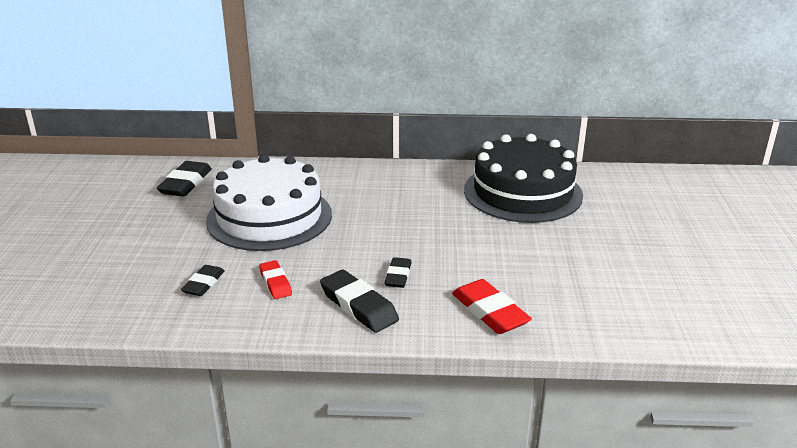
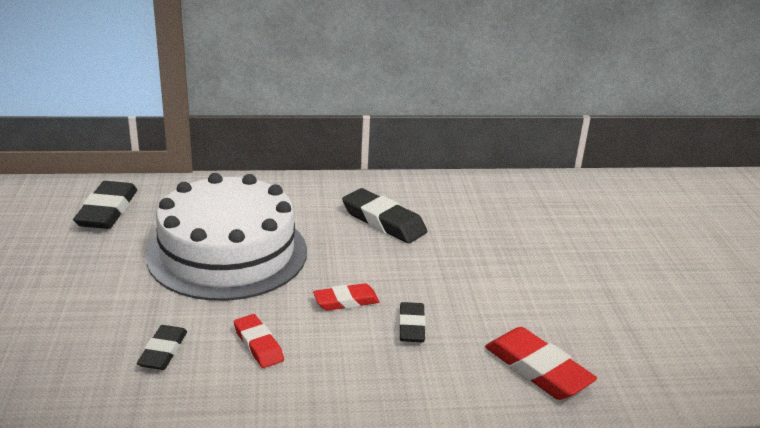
camera: 10 degrees left, 0 degrees up
black eraser [320,270,399,333] -> black eraser moved to [342,188,427,243]
black cake [464,134,583,223] -> none
none -> red eraser [313,283,379,311]

